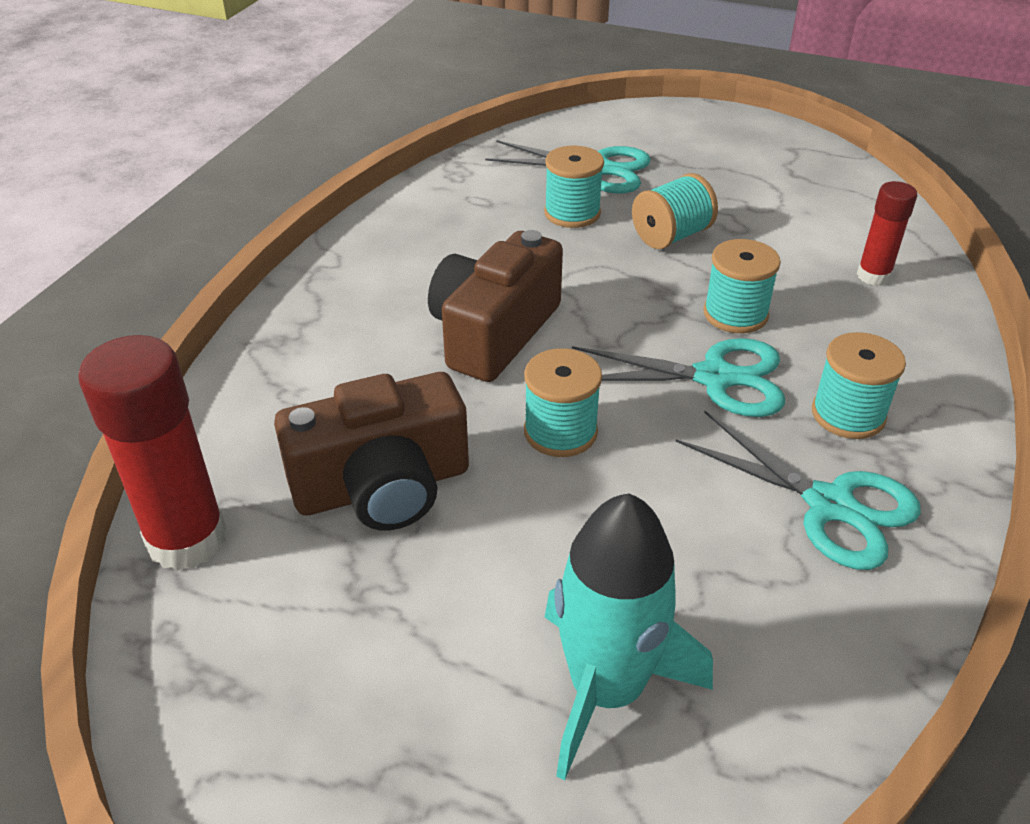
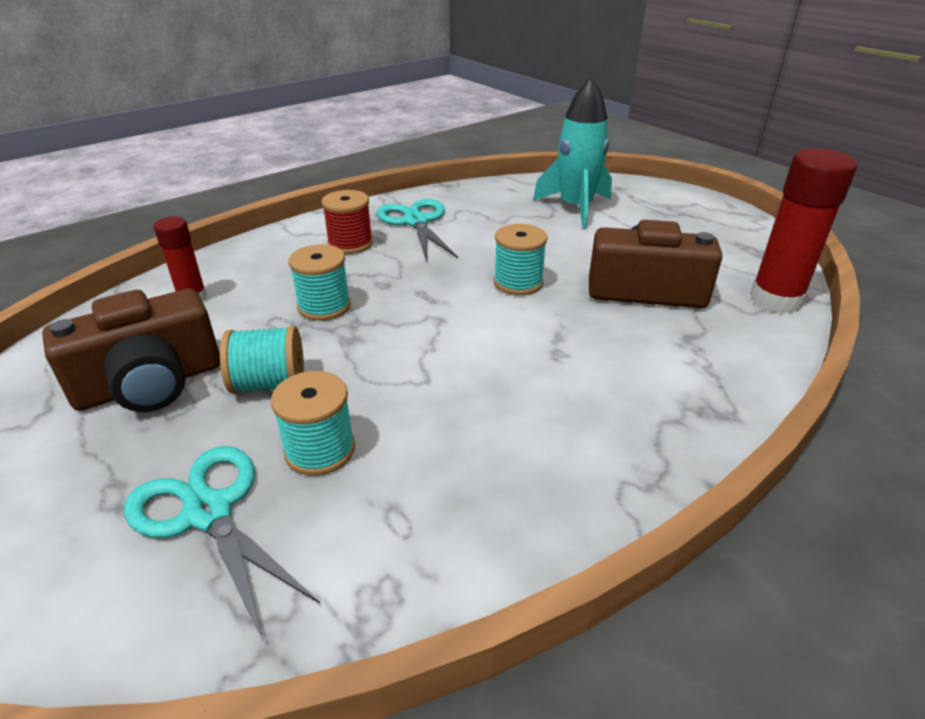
camera: 150 degrees left, 5 degrees down
brown camera [428,230,563,382] -> brown camera moved to [42,289,220,412]
turquoise scissors [572,338,785,417] -> none
turquoise spool [812,332,906,439] -> red spool [321,190,373,254]

